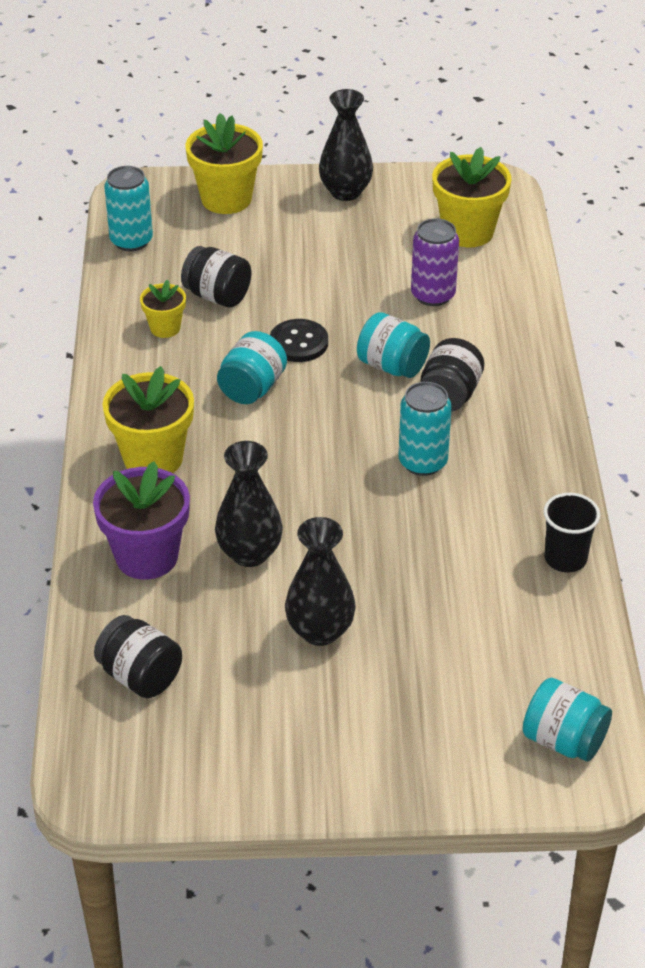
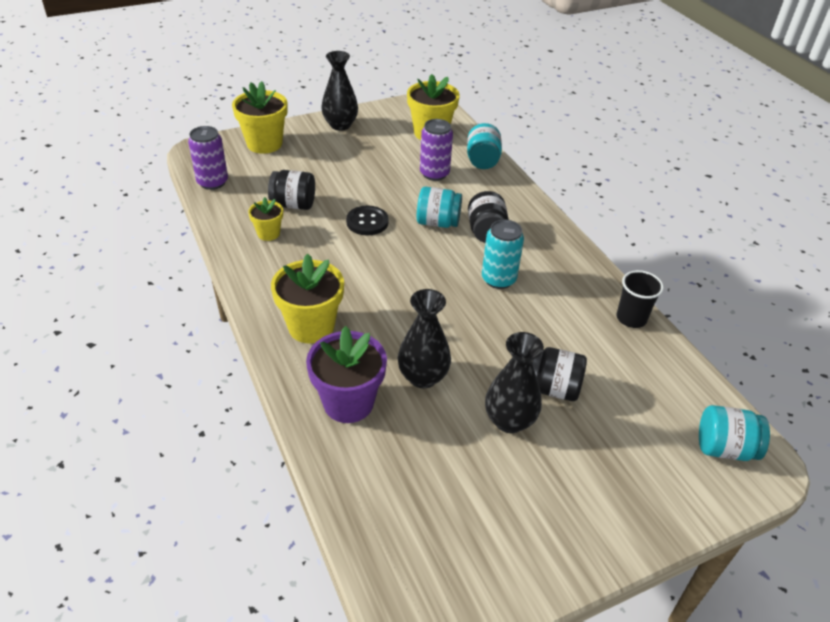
camera: 25 degrees left, 0 degrees up
black jar [94,615,182,698] -> black jar moved to [532,347,587,401]
turquoise can [104,166,153,251] -> purple can [188,126,228,190]
turquoise jar [217,331,287,404] -> turquoise jar moved to [467,123,502,169]

